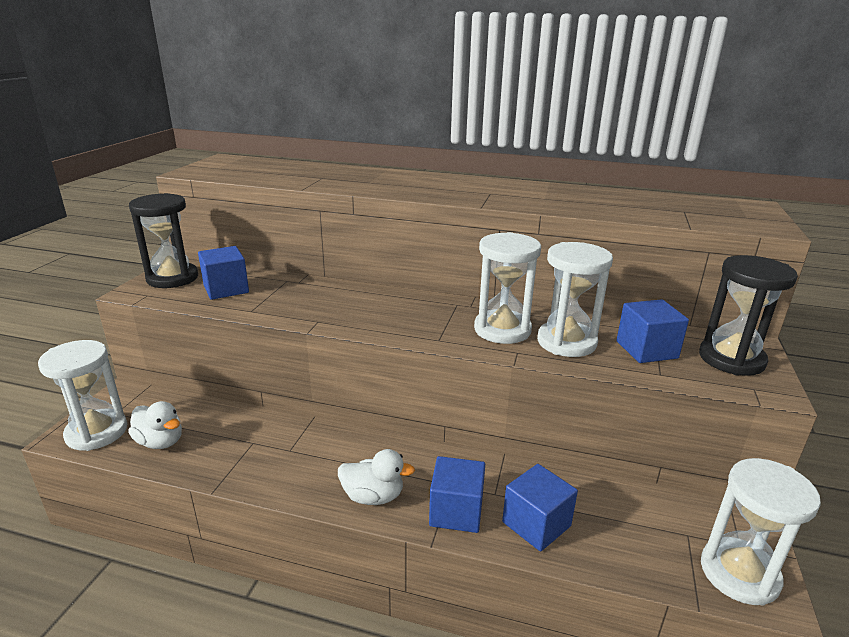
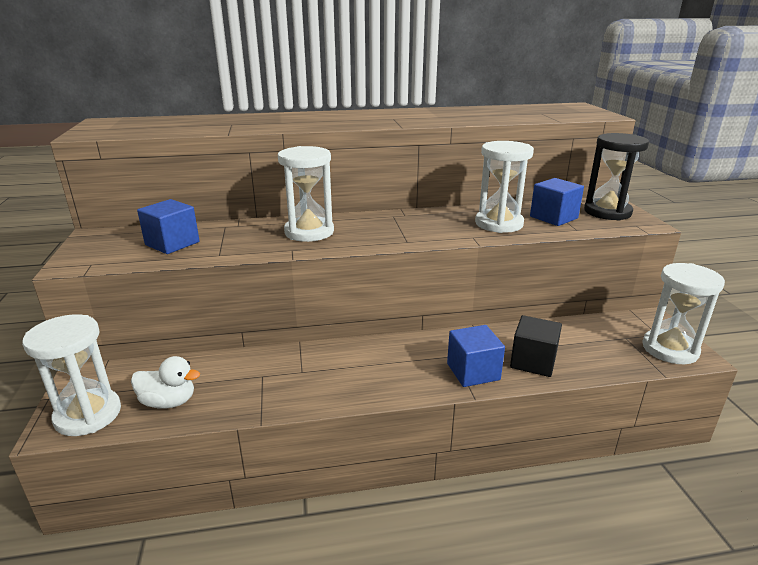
camera: 25 degrees left, 0 degrees up
black hourglass [129,193,198,288] -> none
white duck [338,449,415,505] -> none
white hourglass [474,232,541,344] -> white hourglass moved to [278,146,334,242]
blue cube [502,464,578,551] -> black cube [510,315,562,377]

